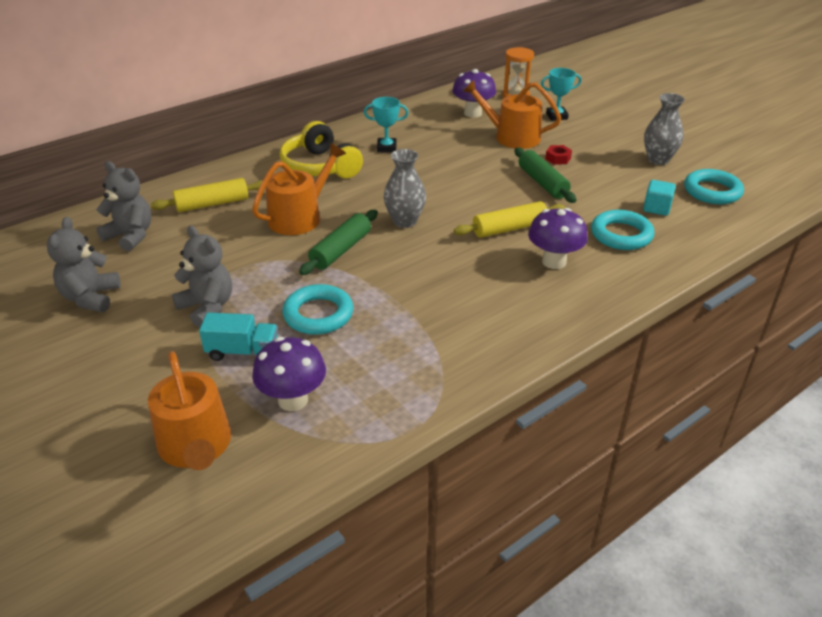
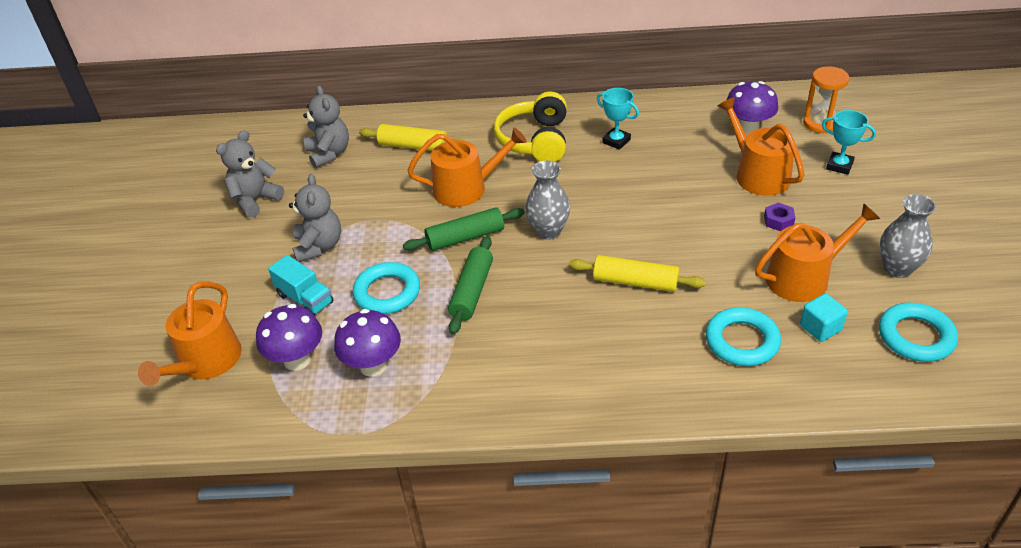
camera: 40 degrees right, 5 degrees up
green rolling pin [514,148,576,203] -> green rolling pin moved to [448,236,493,335]
purple mushroom [528,208,588,269] -> purple mushroom moved to [334,309,401,377]
red nut [545,145,572,165] -> purple nut [764,202,795,231]
none -> orange watering can [755,203,880,302]

